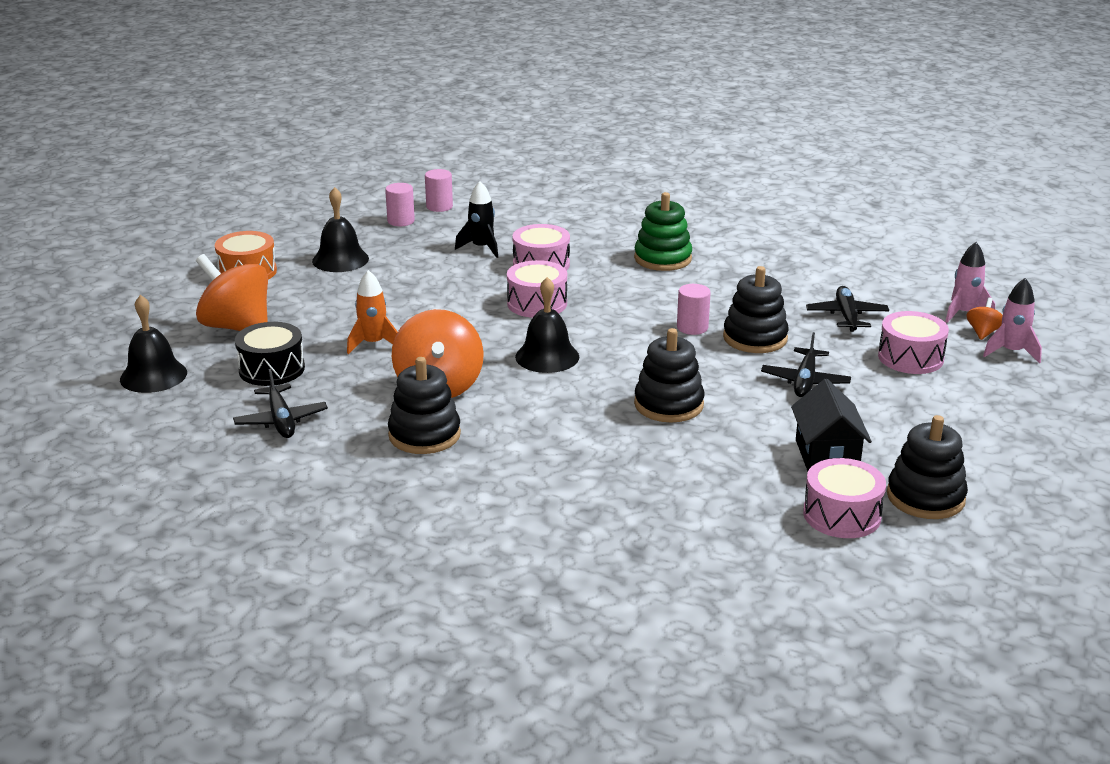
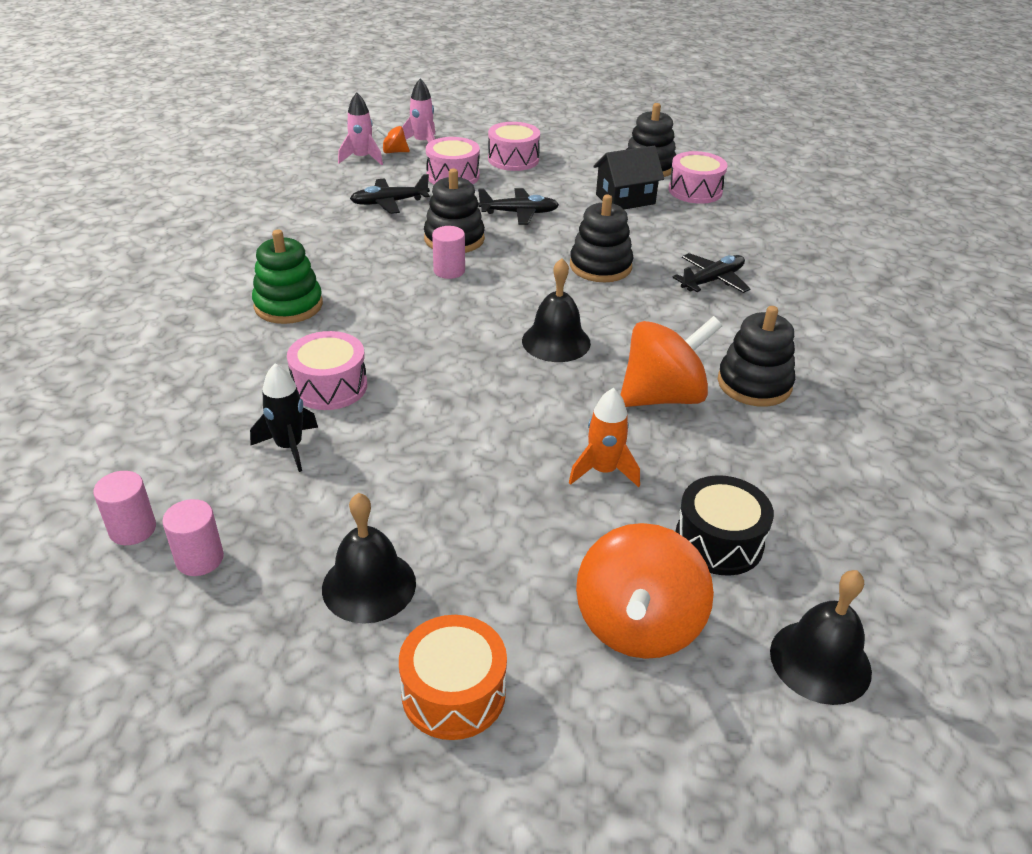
camera: 110 degrees left, 10 degrees up
black plane [233,369,328,438] -> black plane moved to [672,253,751,293]
pink drum [507,260,567,318] -> pink drum moved to [488,122,540,171]

